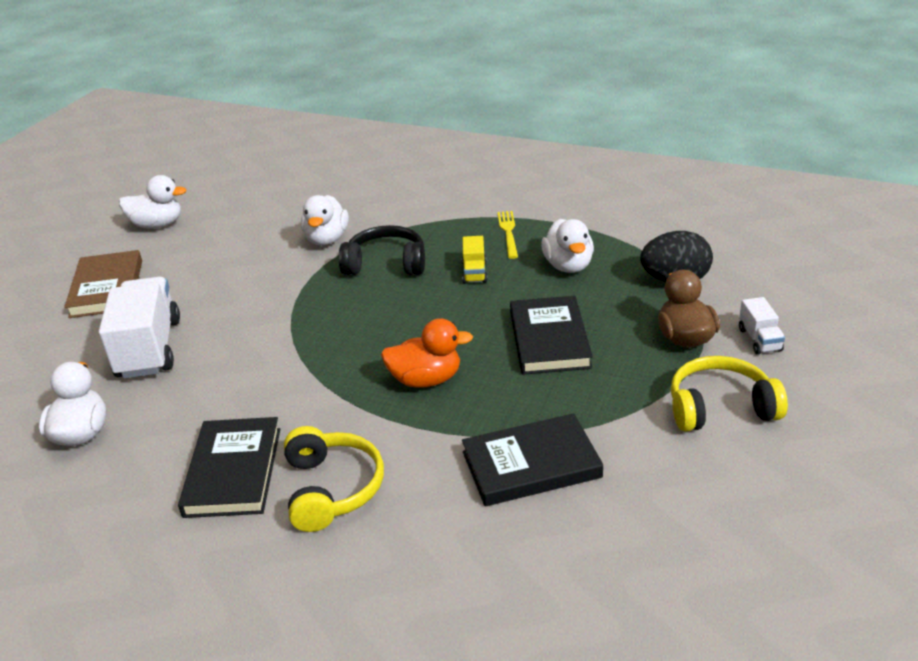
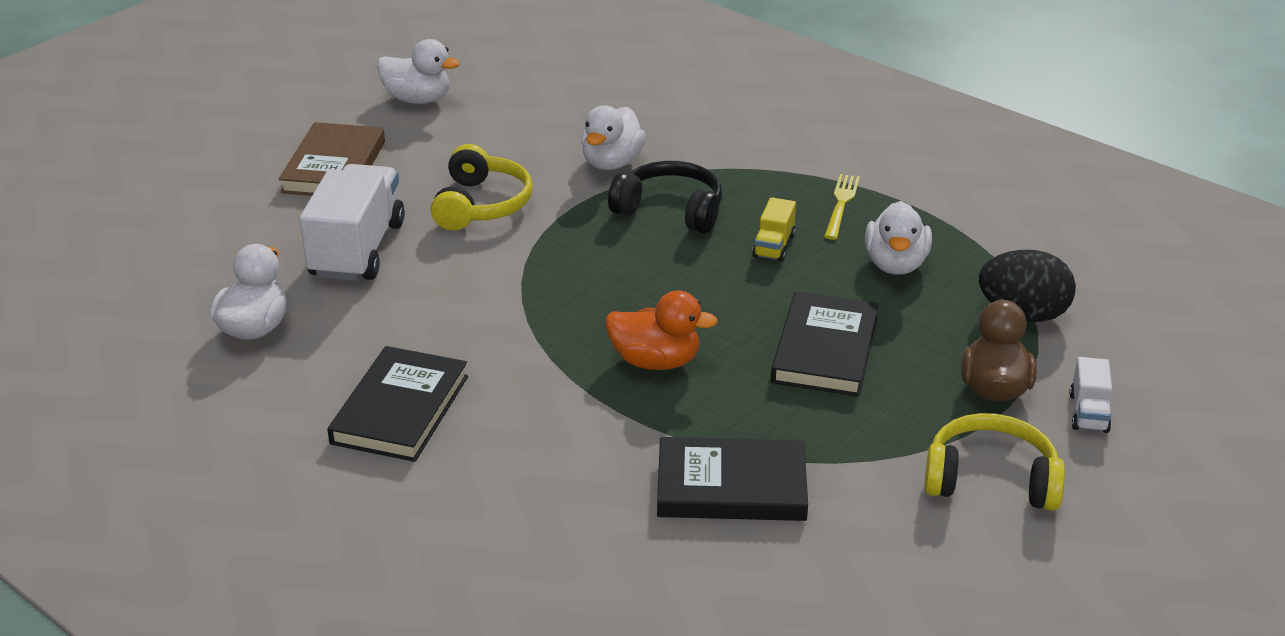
camera: 15 degrees right, 0 degrees up
yellow headphones [284,426,384,532] -> yellow headphones moved to [431,144,532,231]

